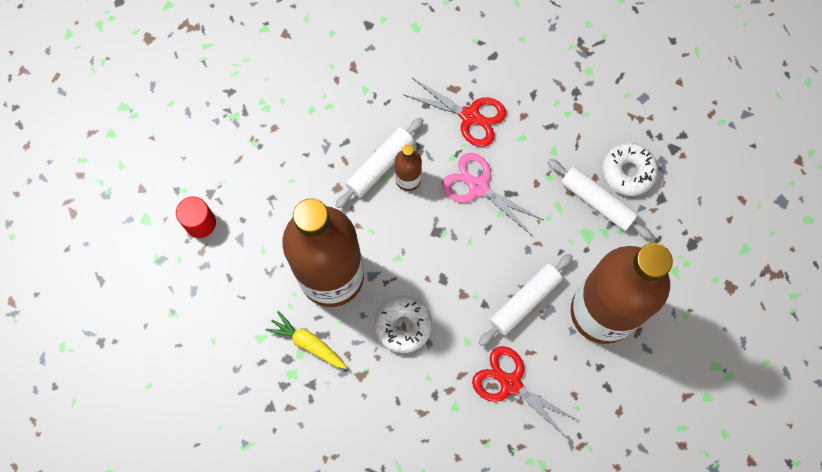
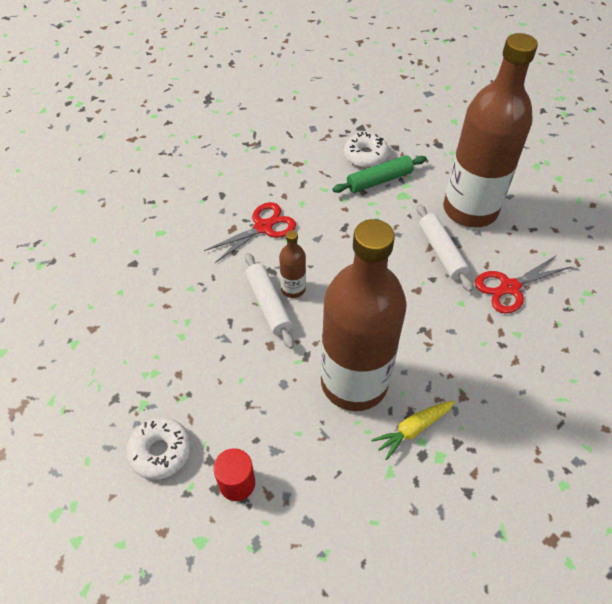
camera: 65 degrees left, 20 degrees down
white donut [375,296,432,353] -> white donut moved to [126,418,191,480]
pink scissors [442,153,543,235] -> none
white rolling pin [547,159,652,239] -> green rolling pin [332,155,427,193]

